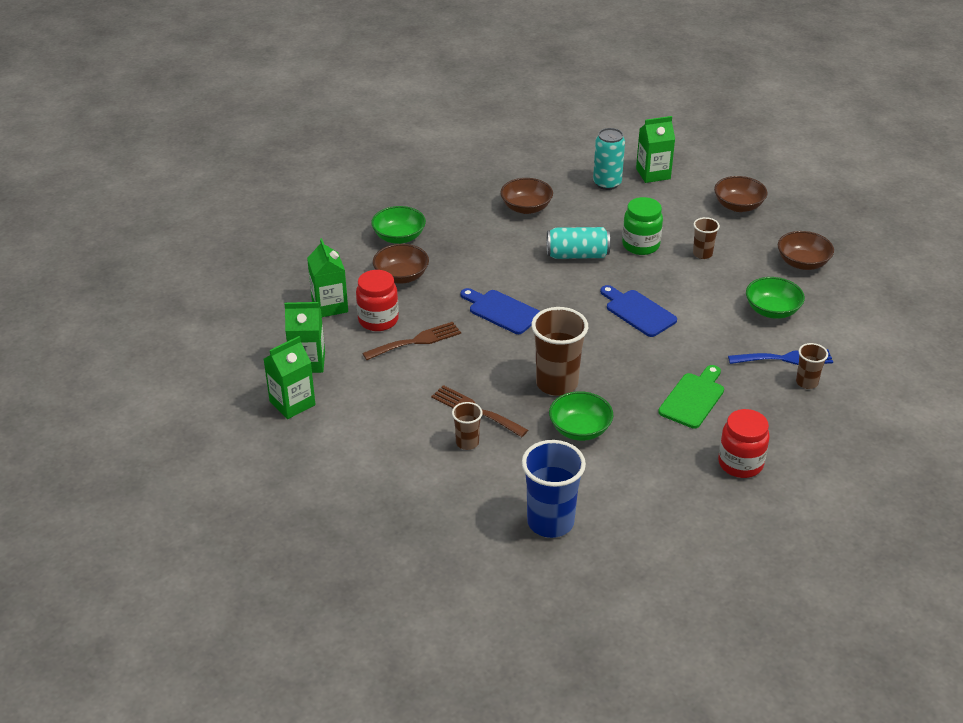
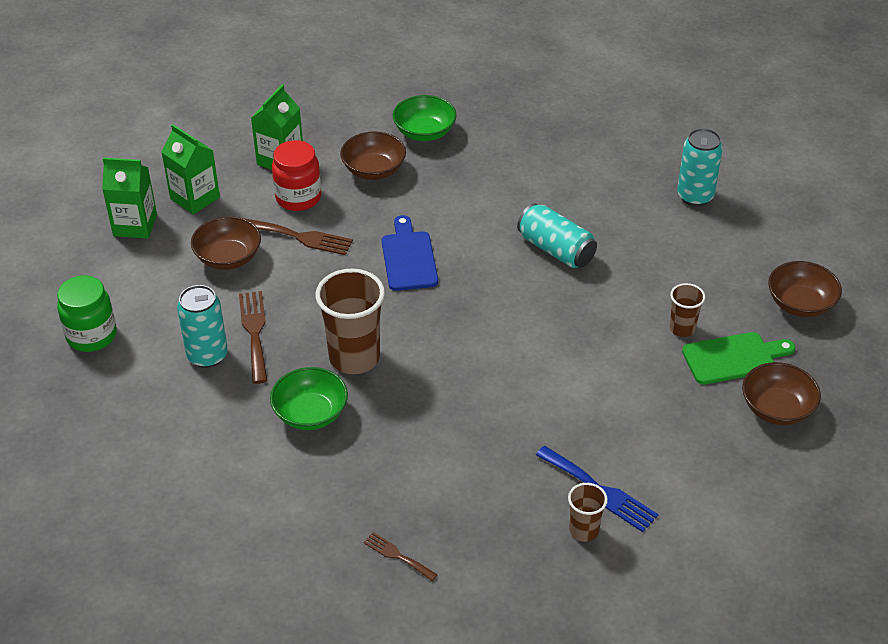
camera: 45 degrees right, 5 degrees up
brown cup [452,402,483,450] -> turquoise can [177,285,228,368]
brown bowl [500,178,553,214] -> brown bowl moved to [191,216,261,270]
blue cup [522,440,586,538] -> none
blue cutting board [600,285,677,337] -> none
green jar [622,197,663,255] -> green jar moved to [57,275,117,352]
green carton [636,116,675,183] -> none
green cutting board [658,365,724,428] -> green cutting board moved to [682,332,795,385]
red jar [718,409,770,478] -> brown fork [363,532,438,581]
green bowl [746,277,805,319] -> none

